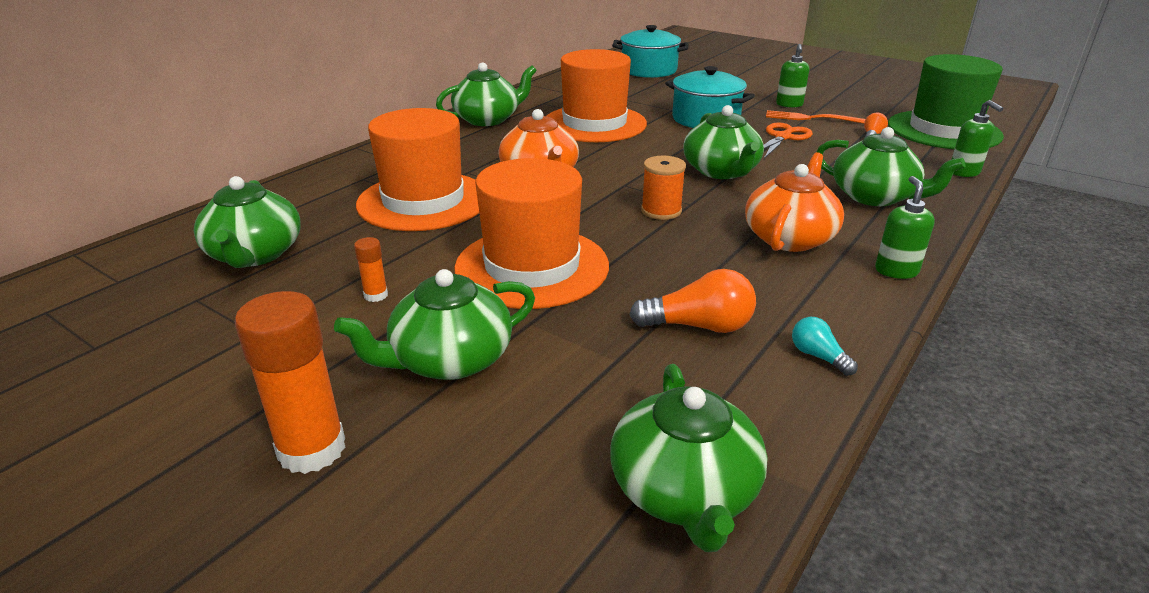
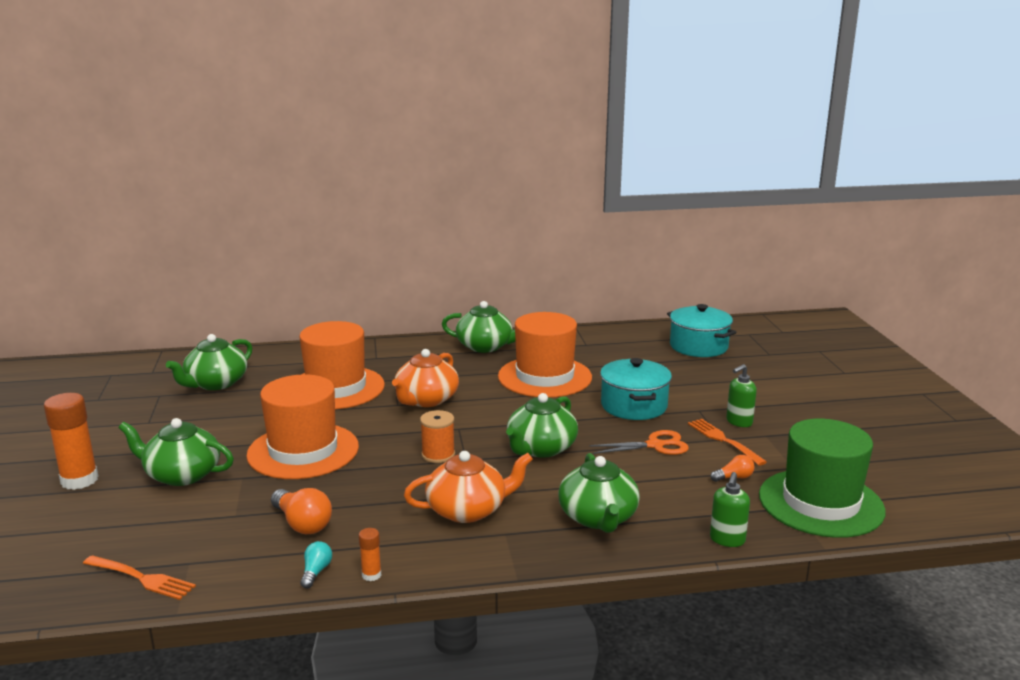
camera: 45 degrees right, 10 degrees down
orange glue stick [354,237,388,302] -> orange glue stick moved to [359,528,381,581]
green teapot [610,364,768,552] -> orange fork [83,555,196,600]
green soap dispenser [875,176,935,279] -> none

